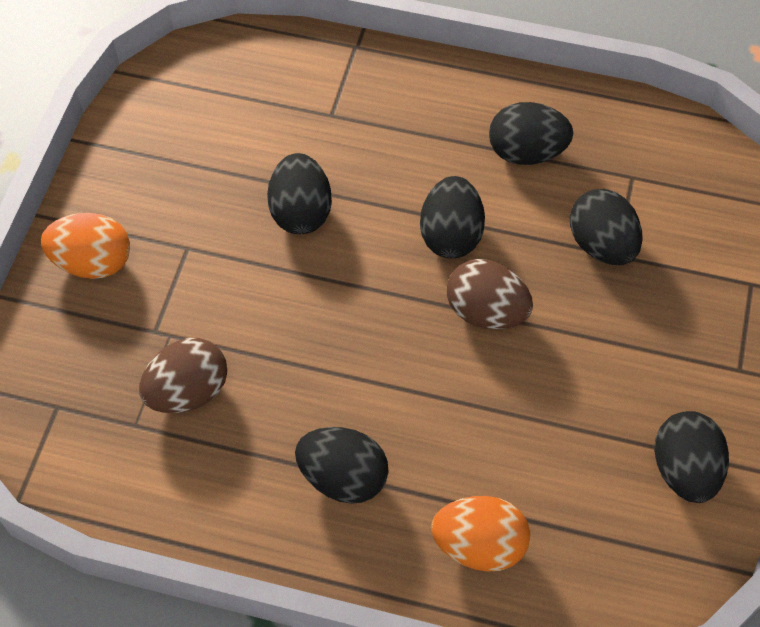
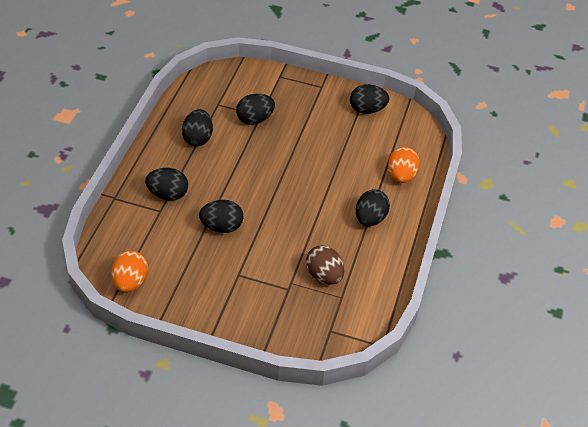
camera: 90 degrees left, 10 degrees down
orange egg [41,213,130,279] -> orange egg moved to [111,251,148,292]
black egg [420,176,485,258] -> black egg moved to [145,168,188,201]
brown egg [447,259,533,329] -> none

